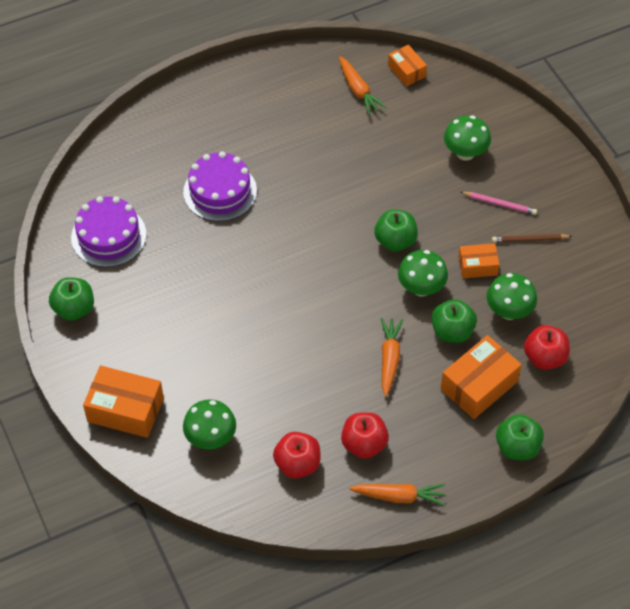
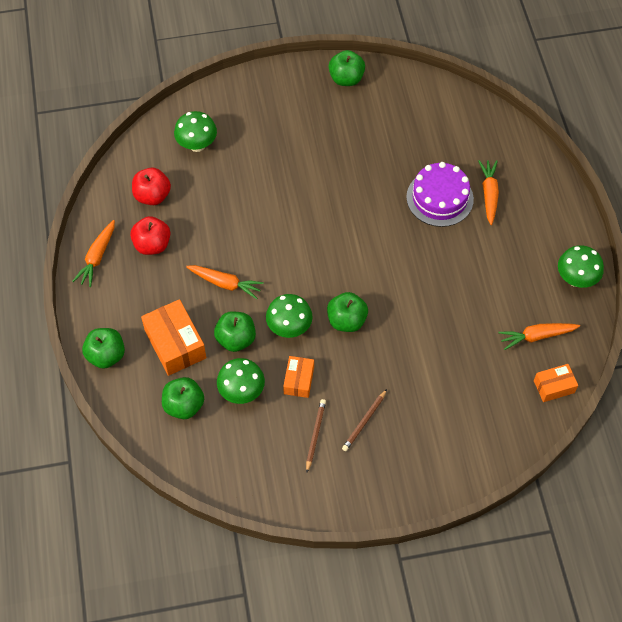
camera: 105 degrees right, 5 degrees up
purple cake [71,196,146,267] -> none
orange box [83,366,164,438] -> none
green mushroom [444,115,491,161] -> green mushroom moved to [558,245,604,288]
pink pencil [461,192,537,215] -> brown pencil [342,389,387,451]
red apple [524,325,570,370] -> green apple [162,377,204,419]
none -> orange carrot [478,160,499,225]

